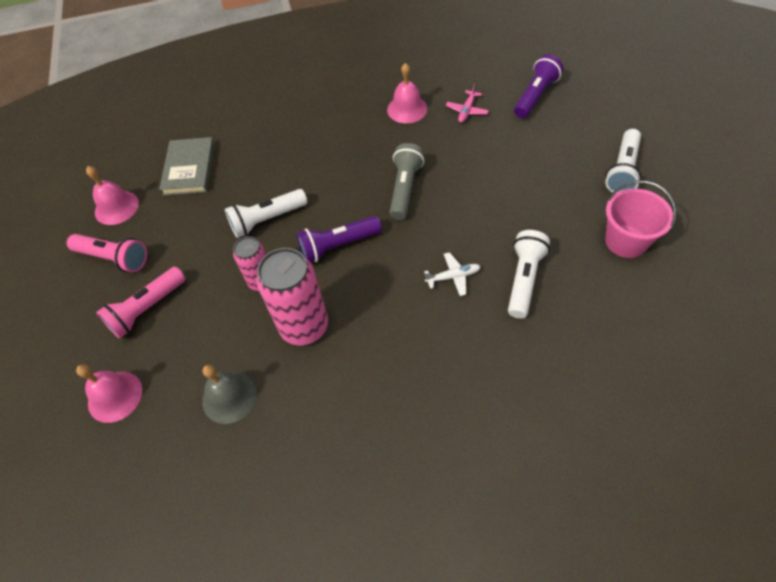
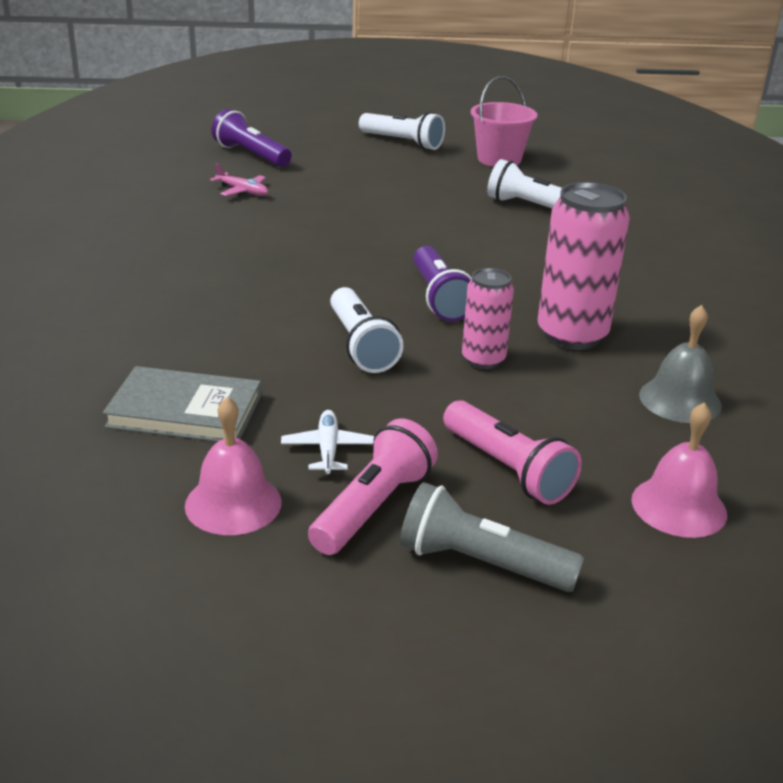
camera: 85 degrees left, 25 degrees down
pink bell [387,63,427,123] -> none
grey flashlight [389,143,424,220] -> grey flashlight moved to [400,482,584,592]
white plane [424,252,481,296] -> white plane moved to [281,410,375,474]

